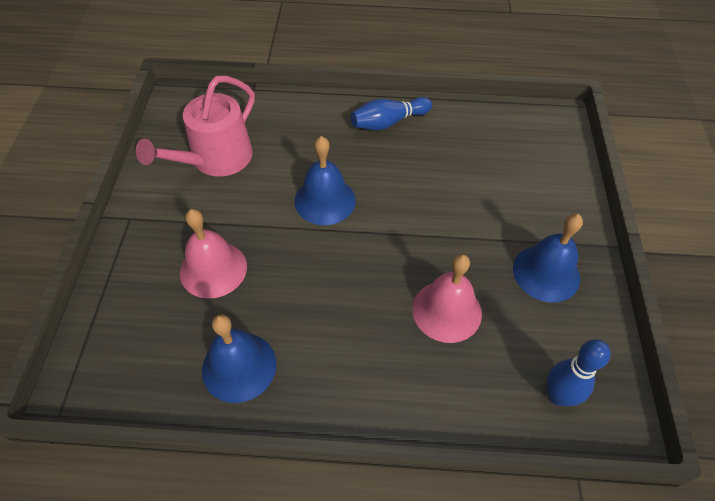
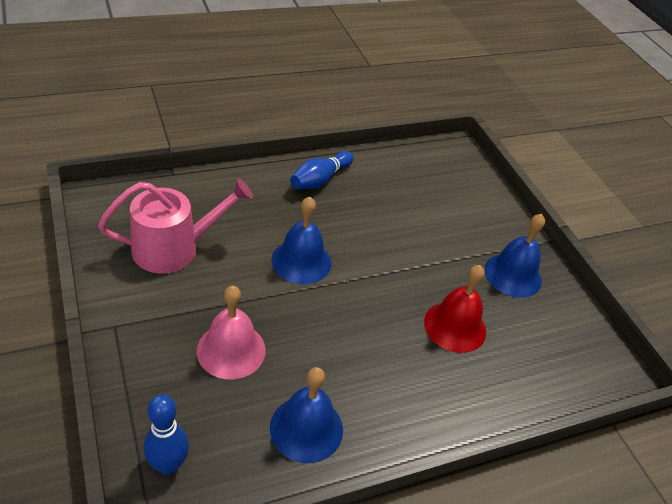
camera: 30 degrees left, 10 degrees down
pink watering can [136,75,255,177] -> pink watering can turned 120 degrees counterclockwise [98,178,253,274]
pink bell [412,254,482,343] -> red bell [424,265,486,353]
blue bowling pin [547,339,611,406] -> blue bowling pin moved to [144,394,189,475]

